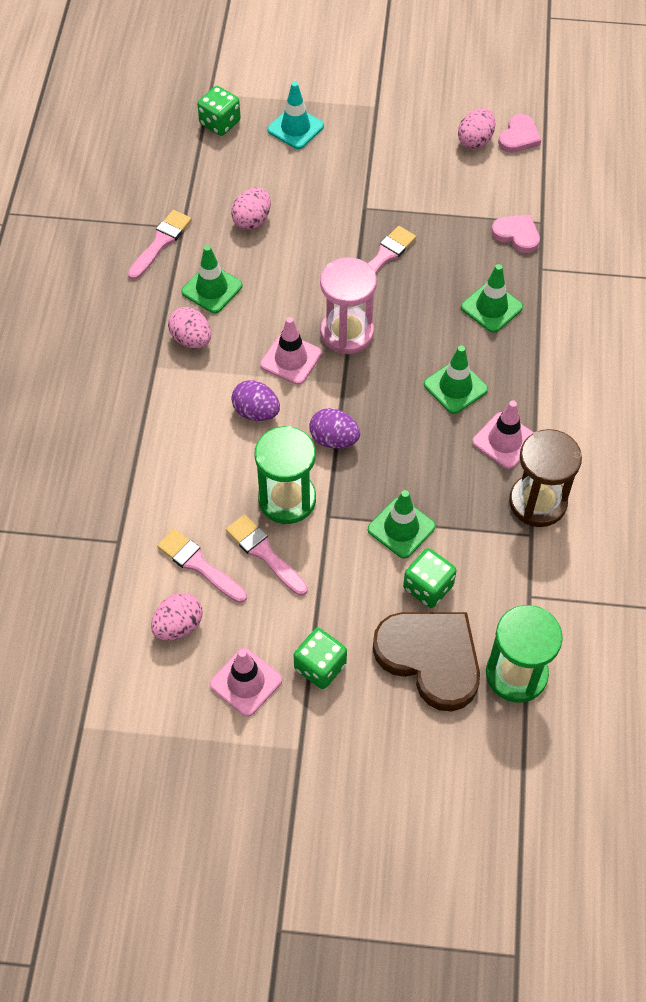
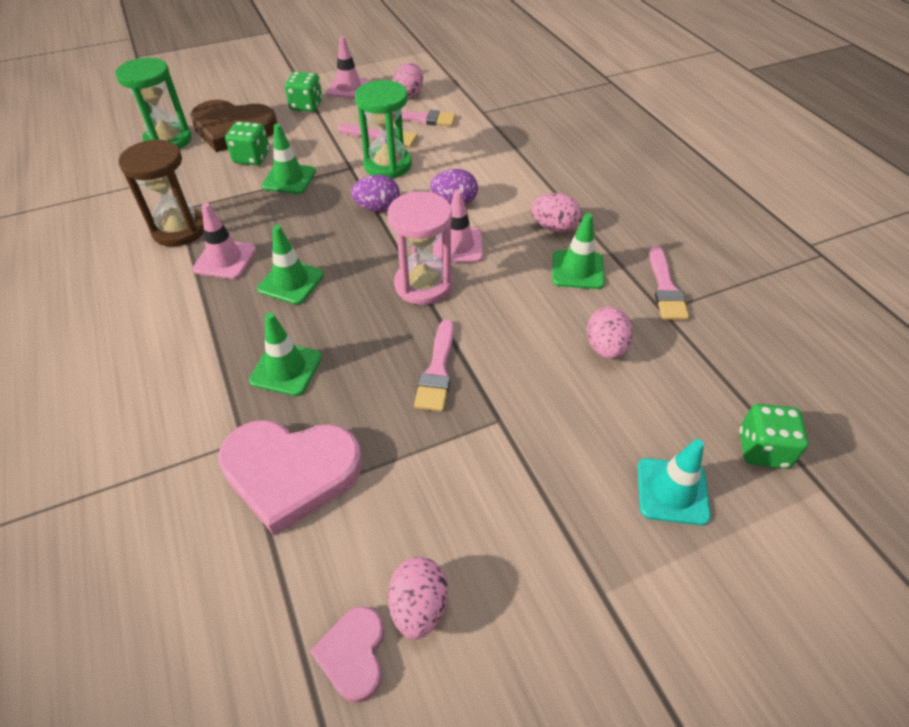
camera: 150 degrees right, 10 degrees down
pink heart [491,215,540,253] -> pink heart [218,420,362,535], size x1.94

